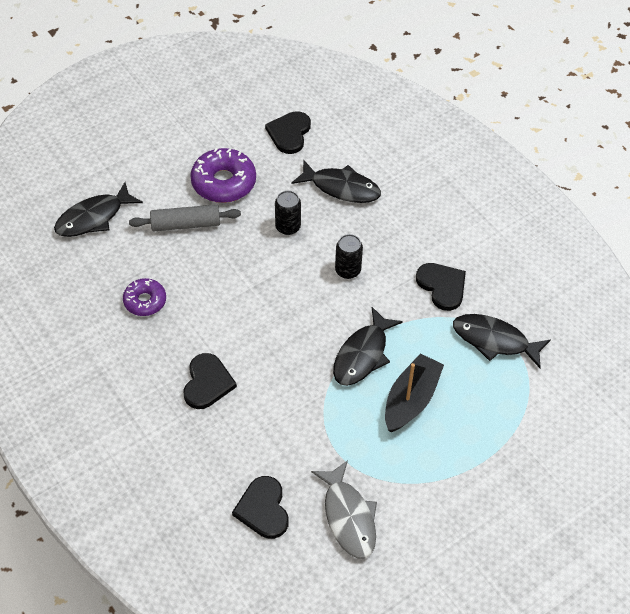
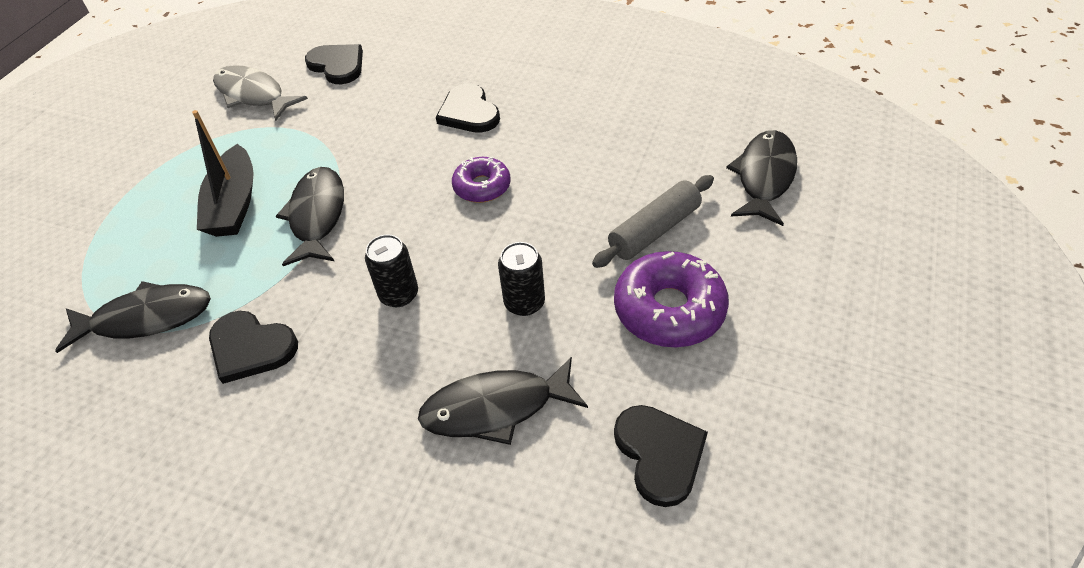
camera: 150 degrees right, 5 degrees down
purple donut [123,278,166,316] -> purple donut moved to [452,157,511,203]

